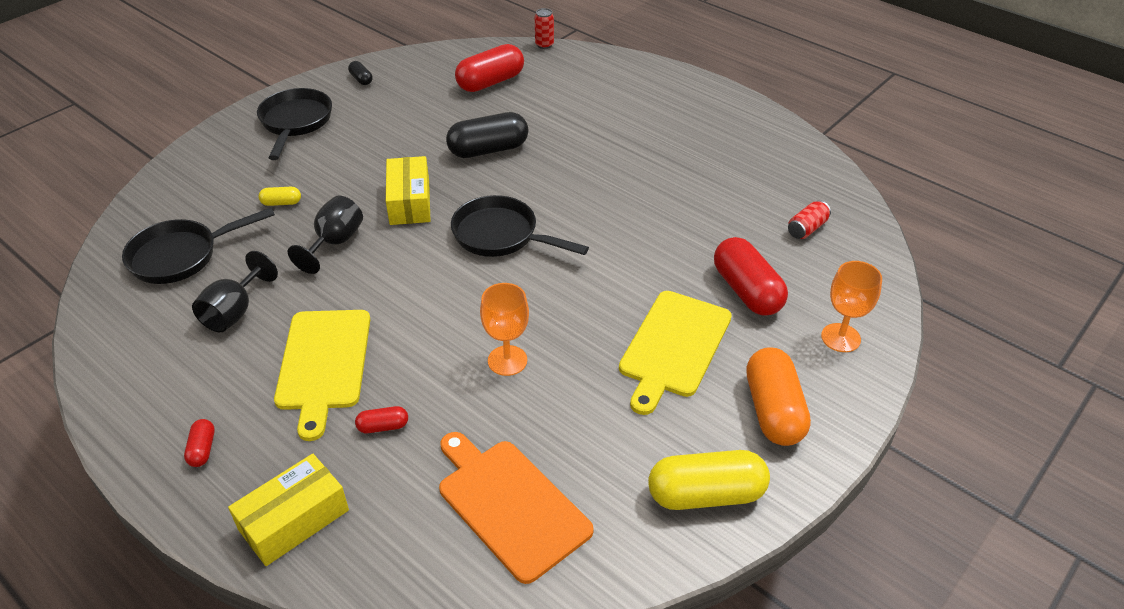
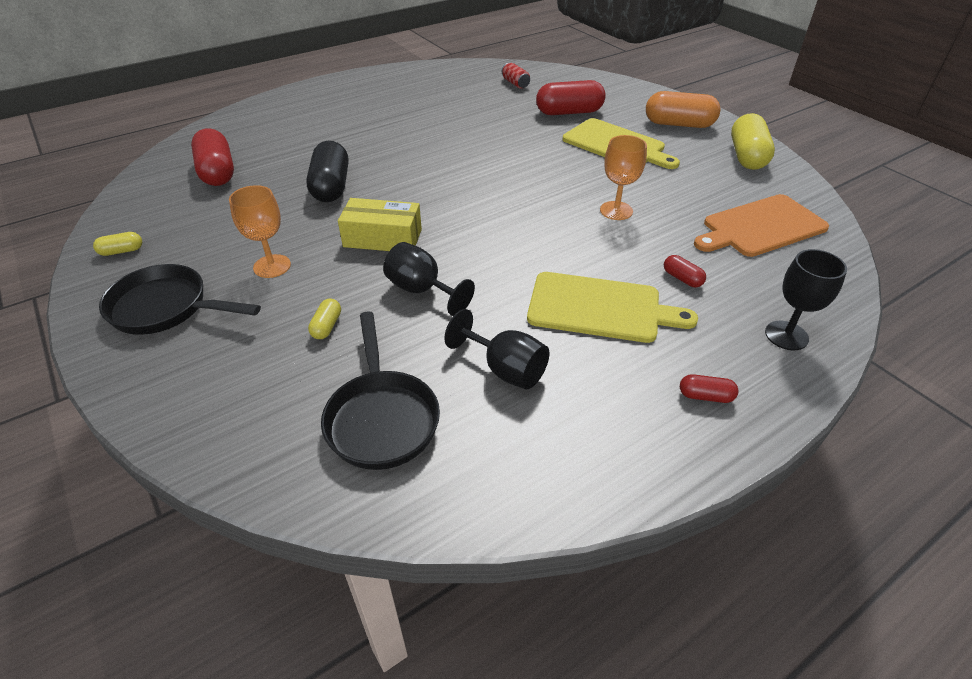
camera: 75 degrees left, 0 degrees up
yellow box [228,454,349,566] -> black goblet [765,249,847,350]
black capsule [348,61,372,85] -> yellow capsule [93,232,142,256]
red capsule [355,406,408,433] -> red capsule turned 45 degrees counterclockwise [664,255,706,287]
black pan [451,195,589,257] -> none
red can [535,8,554,49] -> none
orange goblet [821,261,882,352] -> orange goblet moved to [229,185,291,278]

